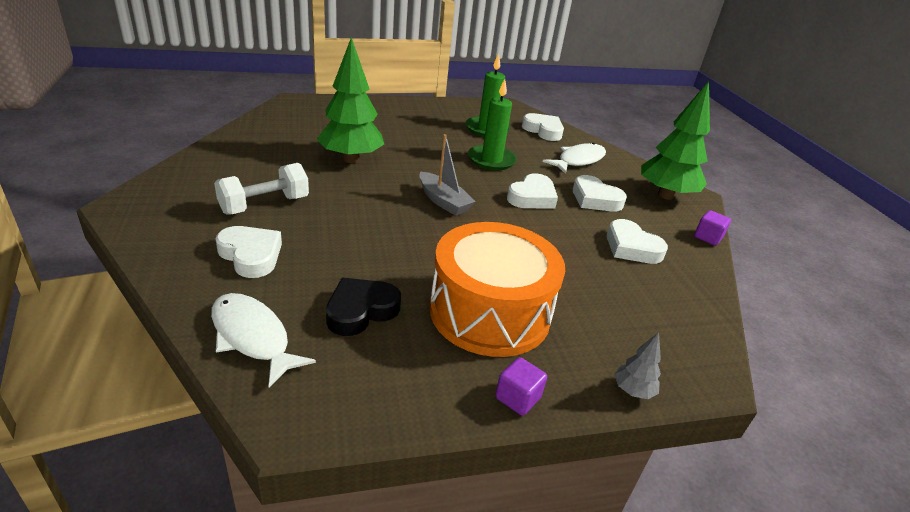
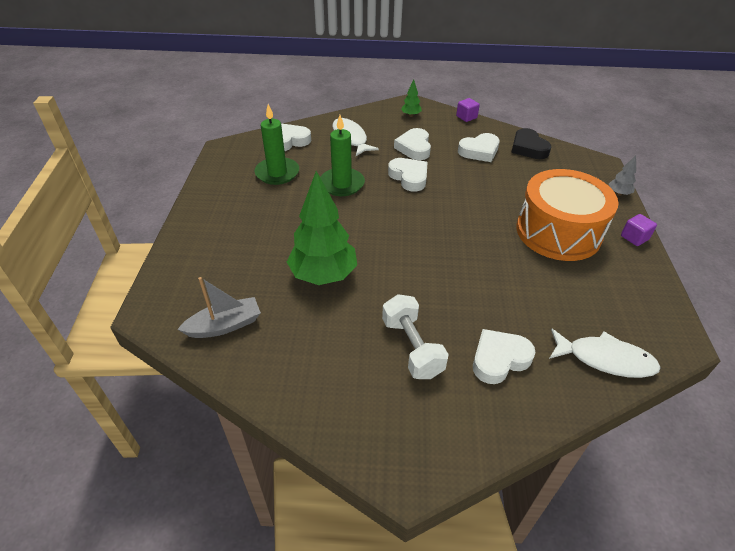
camera: 70 degrees left, 10 degrees up
white fish [211,293,316,388] -> white fish turned 135 degrees counterclockwise [549,328,661,378]
black heart [326,278,401,336] -> black heart moved to [511,128,551,159]
grey boat [419,134,476,216] -> grey boat moved to [177,277,261,338]
white heart [573,175,627,212] -> white heart turned 120 degrees clockwise [394,128,431,160]
green tree [641,81,710,200] -> green tree [401,80,422,117], size x0.43

